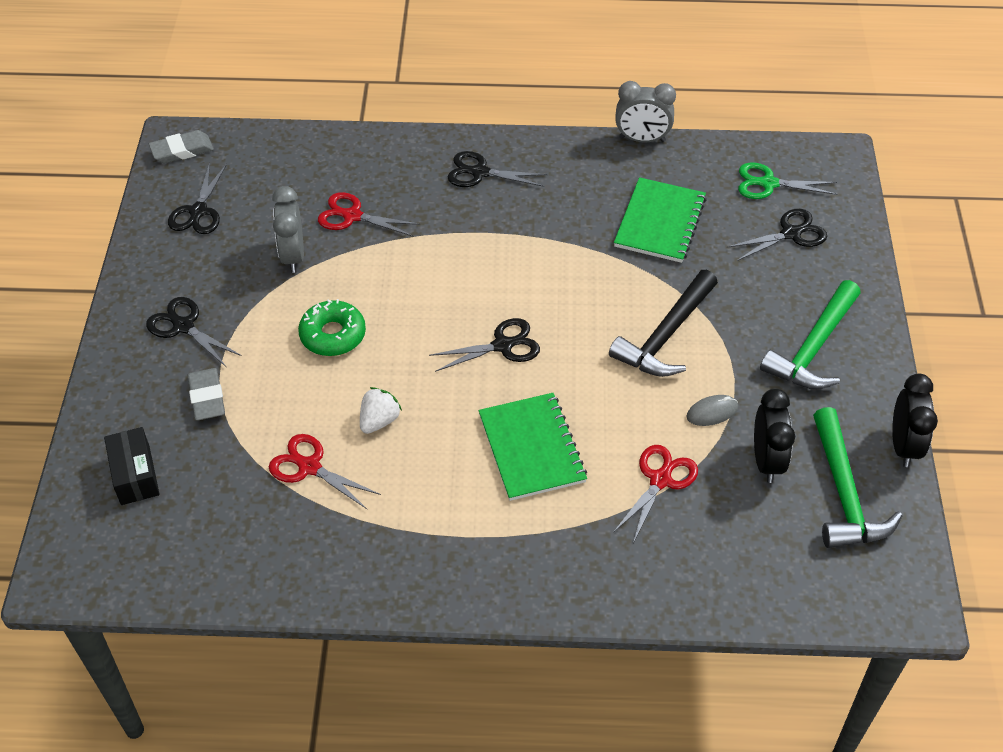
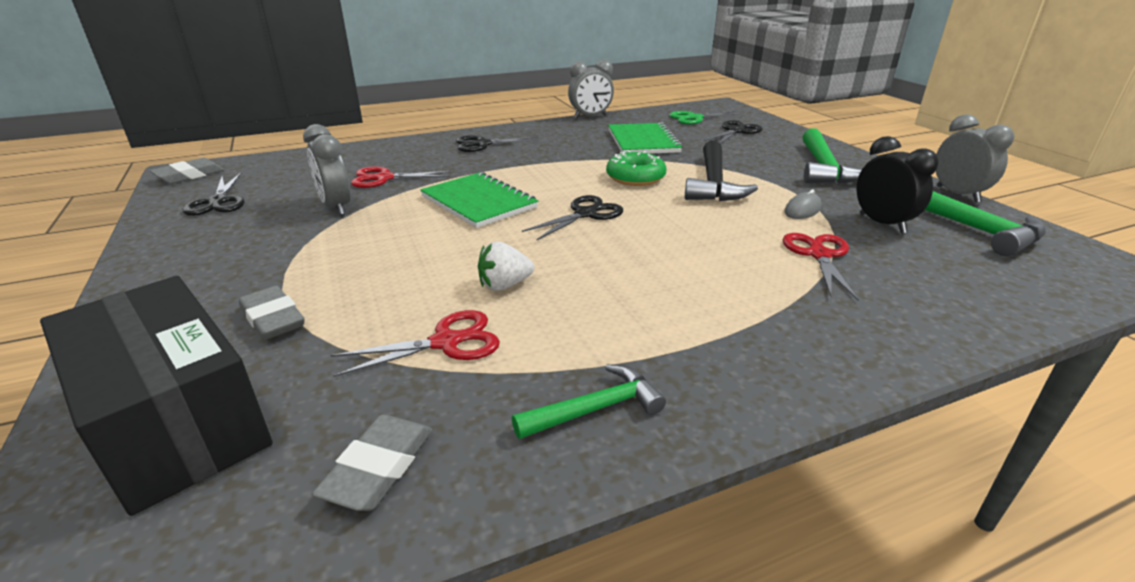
camera: 25 degrees left, 20 degrees down
black box [104,427,160,505] -> black box [40,276,273,516], size x1.93
black scissors [146,297,242,367] -> none
red scissors [269,434,381,510] -> red scissors turned 150 degrees clockwise [330,310,500,377]
green donut [298,299,366,356] -> green donut moved to [606,151,667,186]
white strawberry [360,387,402,434] -> white strawberry turned 120 degrees counterclockwise [478,242,534,291]
green notebook [479,393,587,501] -> green notebook moved to [420,172,538,228]
black clock [892,374,938,467] -> grey clock [936,114,1015,203]
none -> grey eraser [312,415,432,511]
none -> green hammer [512,364,666,439]

